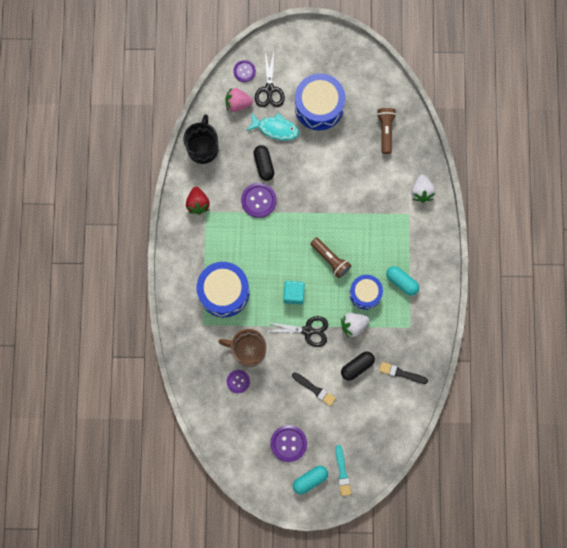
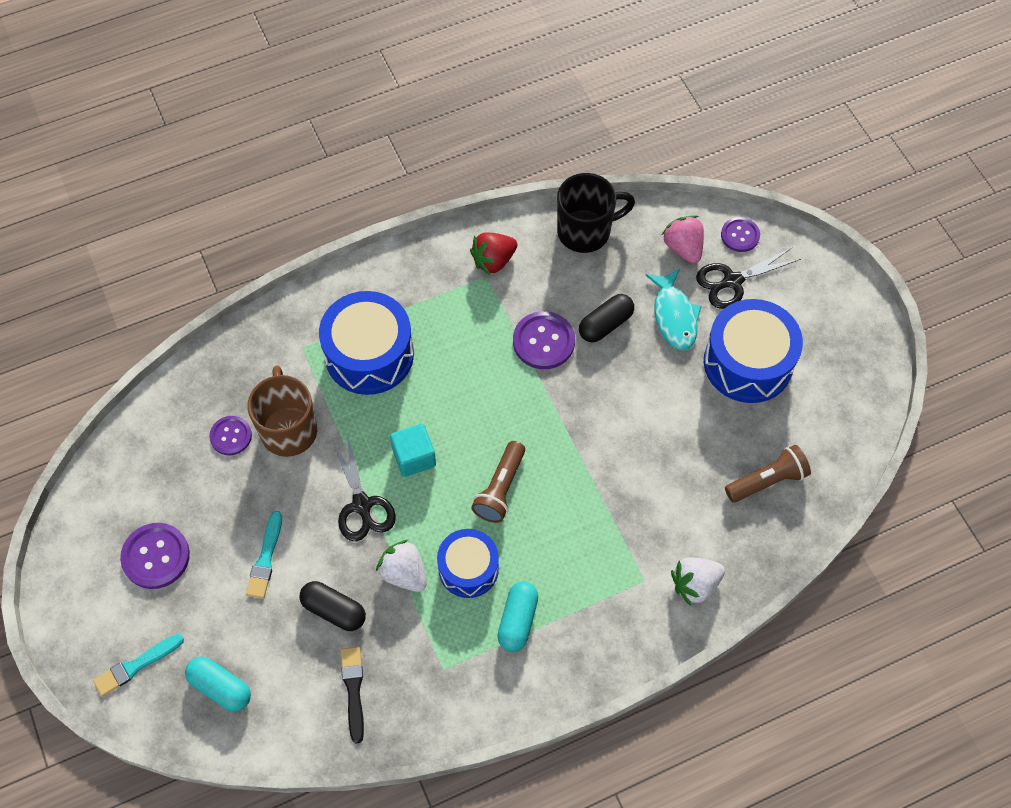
camera: 65 degrees right, 15 degrees down
black brush [292,373,336,406] -> turquoise brush [246,511,282,598]
turquoise capsule [293,466,328,494] -> turquoise capsule moved to [185,657,251,712]

